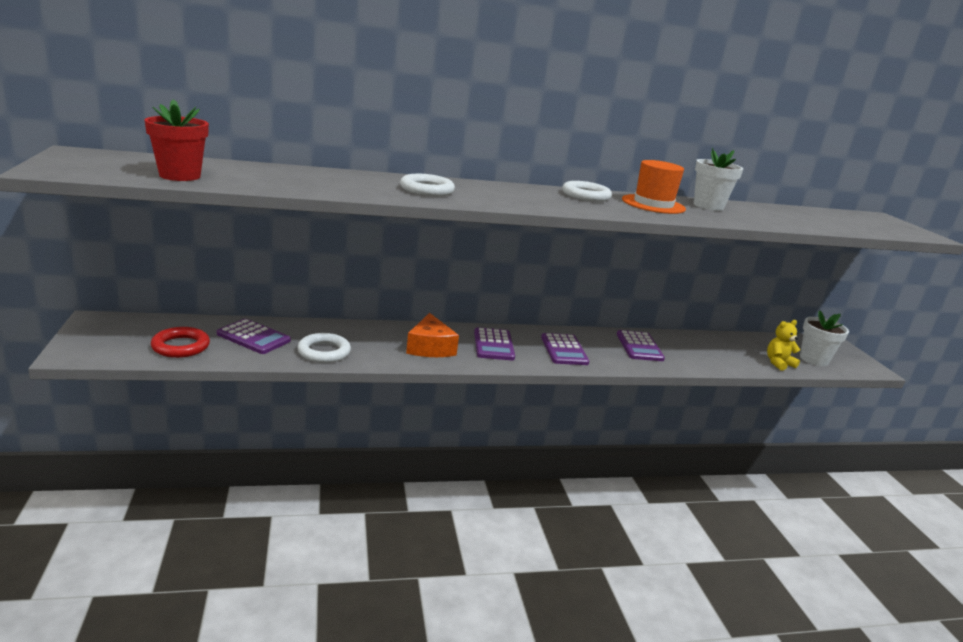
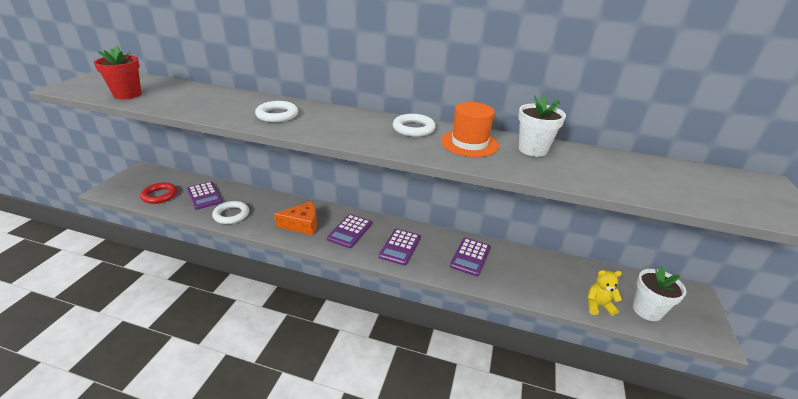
camera: 30 degrees right, 10 degrees up
orange cheese [406,313,459,357] -> orange cheese turned 120 degrees counterclockwise [274,201,317,235]

